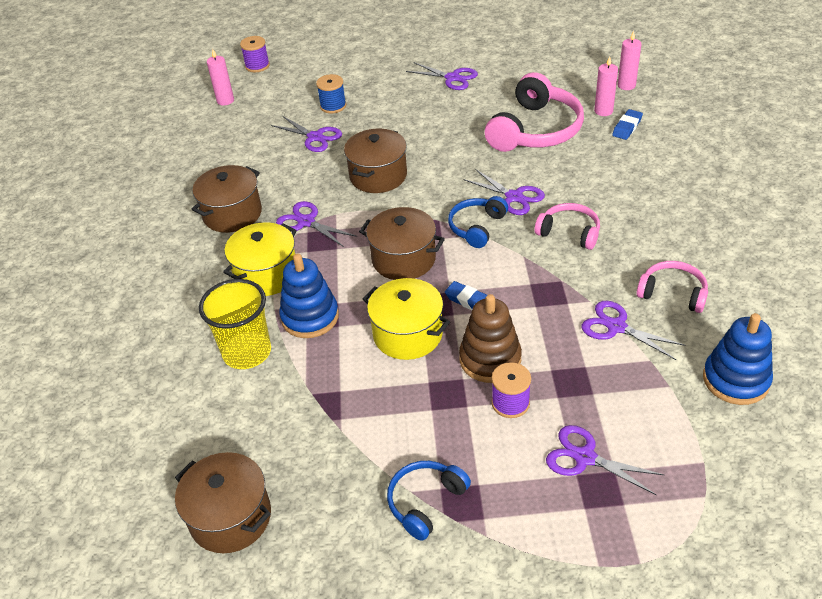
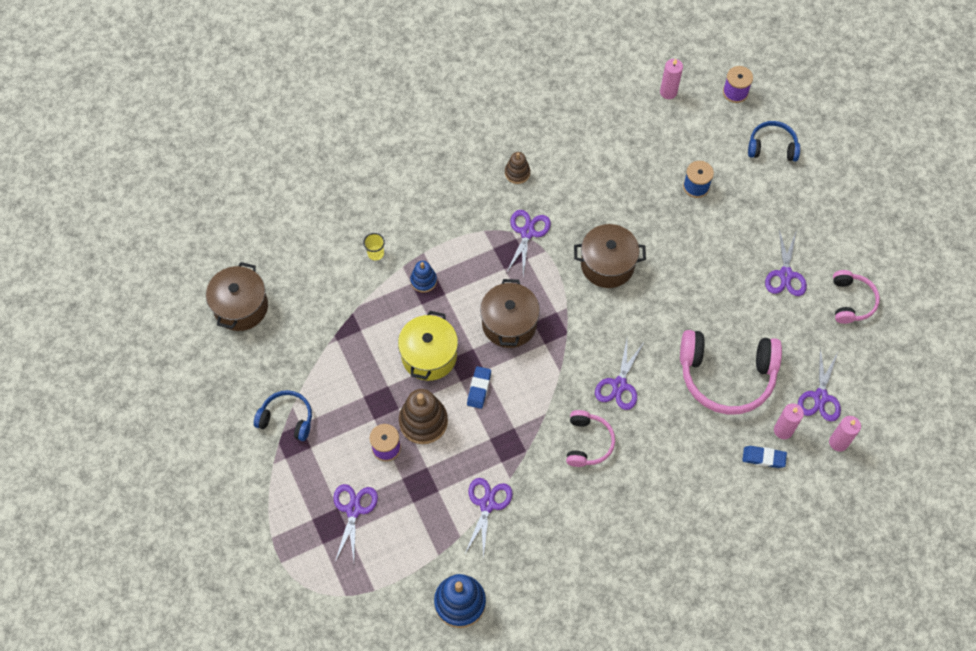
camera: 65 degrees right, 20 degrees up
brown pot [192,165,262,233] -> brown stacking toy [505,152,530,184]
yellow cup [199,279,271,369] -> yellow cup [363,233,385,260], size x0.44
yellow pot [223,222,297,296] -> none
purple scissors [271,116,342,152] -> purple scissors moved to [798,348,841,422]
blue stacking toy [279,253,339,338] -> blue stacking toy [410,261,437,293], size x0.57
blue headphones [448,196,508,248] -> blue headphones moved to [748,121,800,161]
pink headphones [636,261,708,313] -> pink headphones moved to [833,270,880,324]

